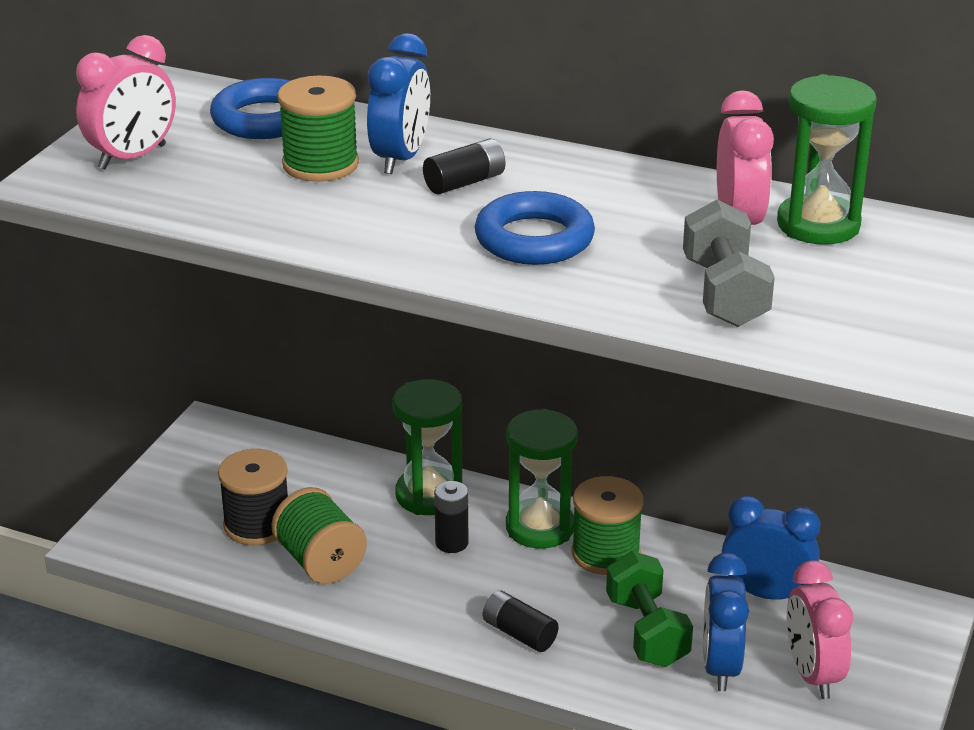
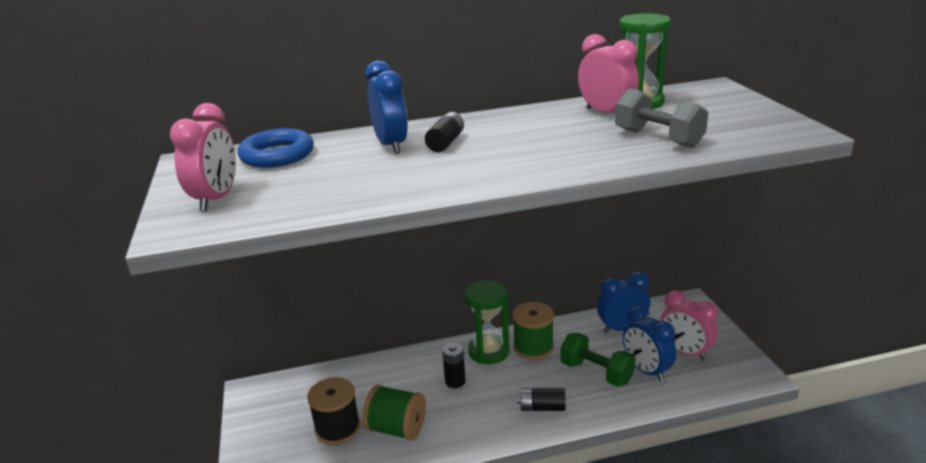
camera: 35 degrees left, 5 degrees down
green spool [278,76,359,182] -> none
green hourglass [392,379,462,515] -> none
blue ring [475,191,595,265] -> none

